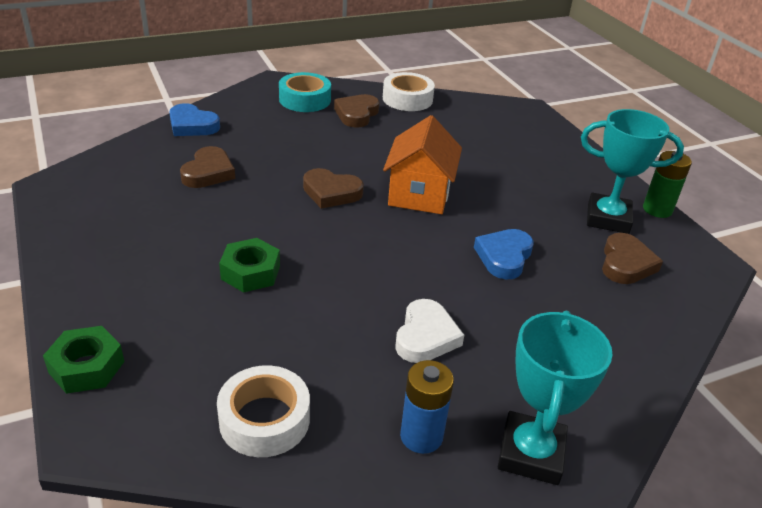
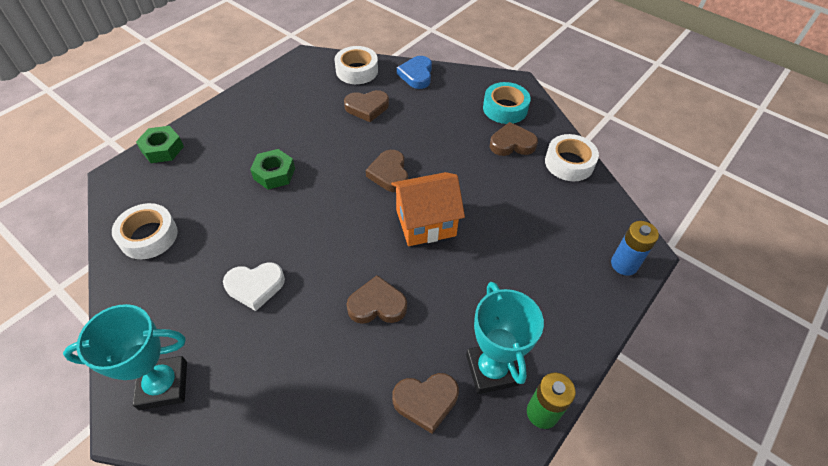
camera: 65 degrees right, 15 degrees up
blue battery [400,360,454,454] -> blue battery moved to [611,221,659,276]
blue heart [474,229,534,279] -> brown heart [347,275,407,324]
none -> white tape [335,46,378,84]

